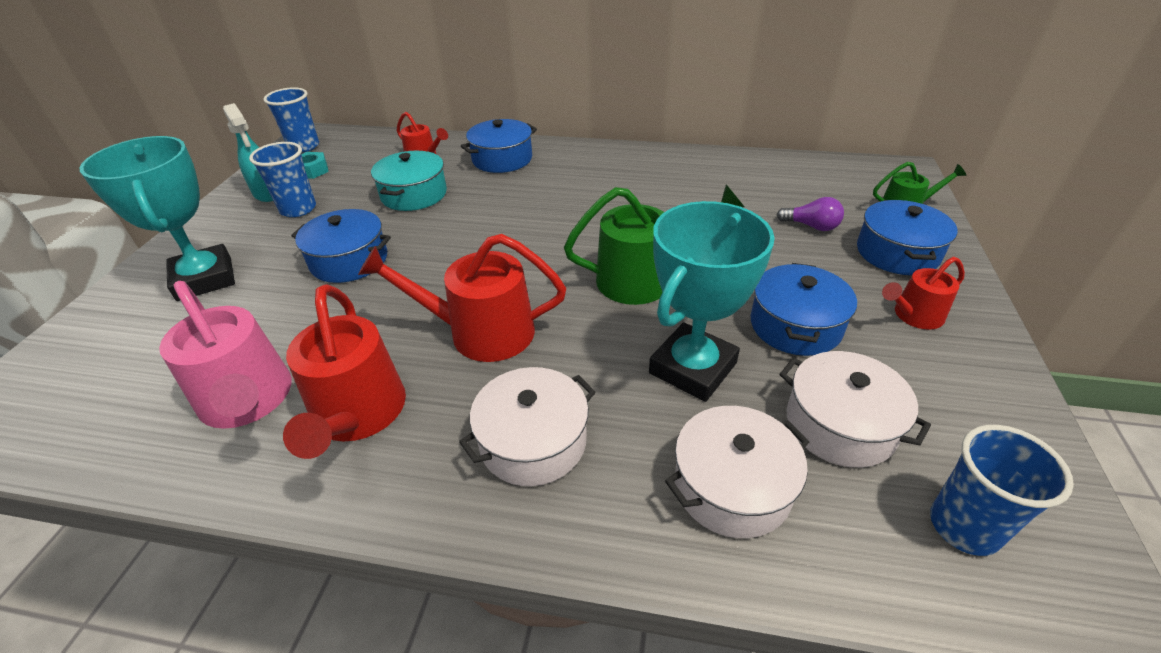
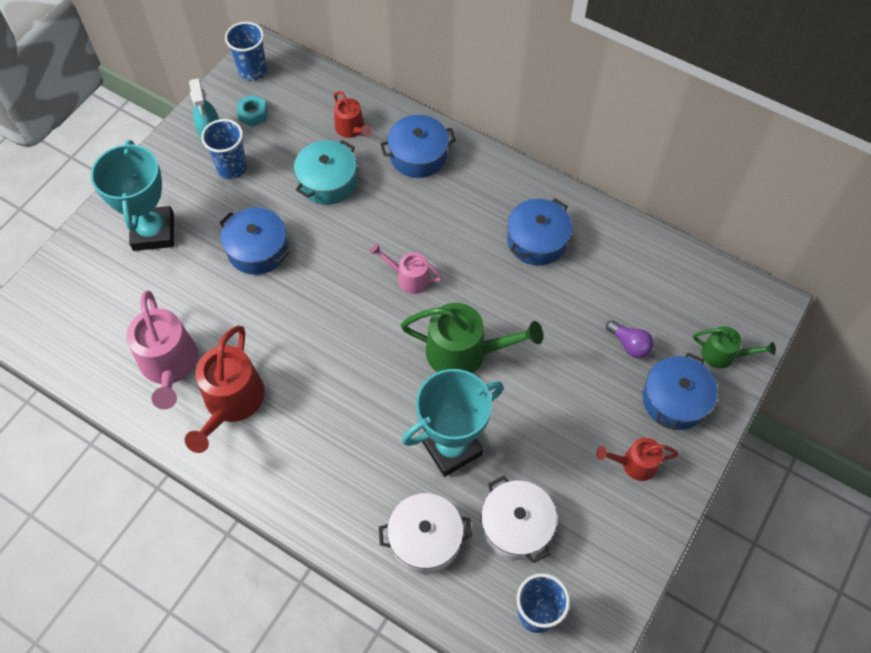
camera: 20 degrees right, 20 degrees up
red watering can [358,234,566,362] -> none
white pot [459,367,596,486] -> none
blue pot [751,263,857,356] -> blue pot moved to [507,198,572,265]
none -> pink watering can [370,243,442,294]

